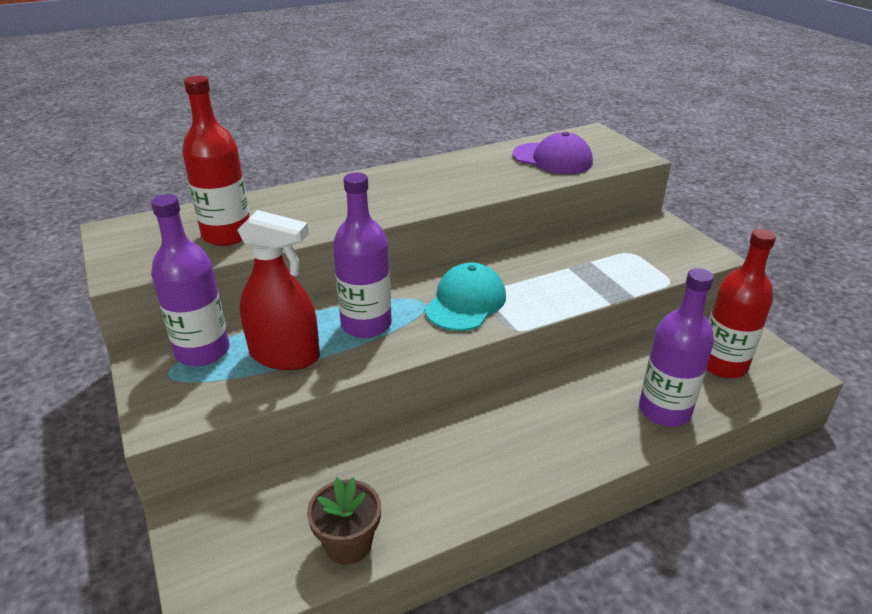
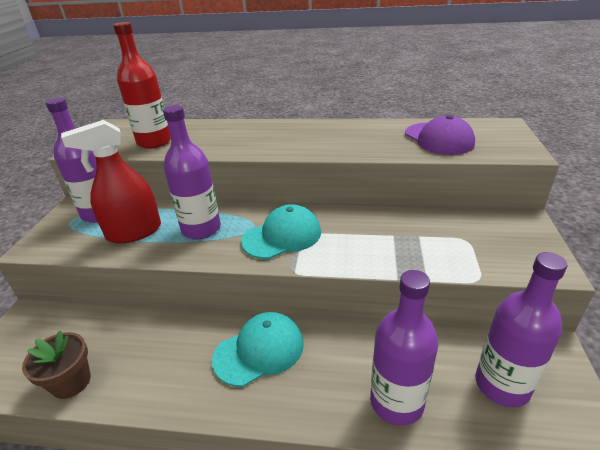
camera: 35 degrees right, 0 degrees up
red spray bottle [237,210,320,370] -> red spray bottle turned 105 degrees clockwise [61,120,161,244]
red bottle [706,229,776,378] -> purple bottle [475,252,568,407]
none -> turquoise cap [212,312,304,387]

